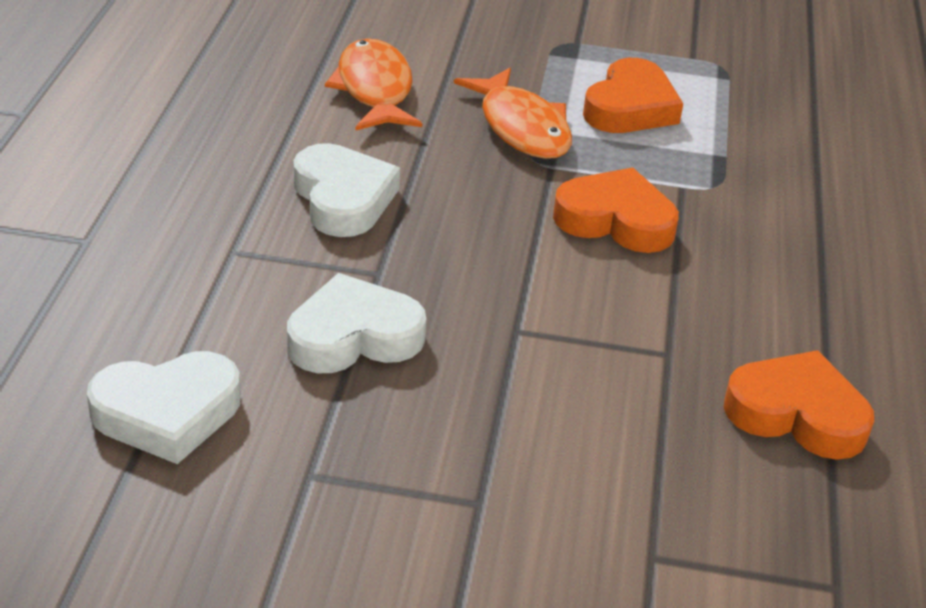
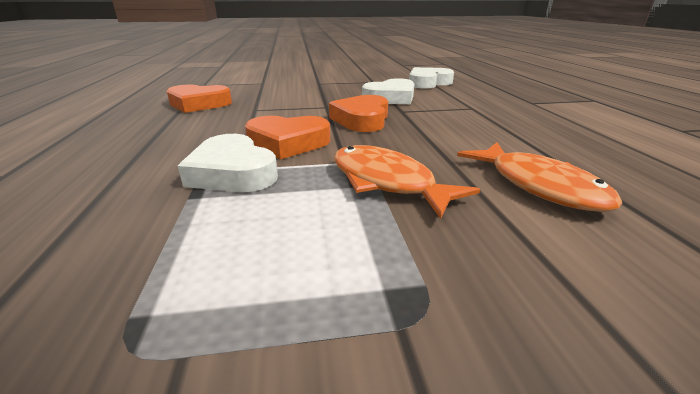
camera: 165 degrees right, 10 degrees down
white heart [293,143,400,237] -> white heart moved to [178,134,278,192]
orange heart [583,58,683,133] -> orange heart moved to [329,95,388,132]

